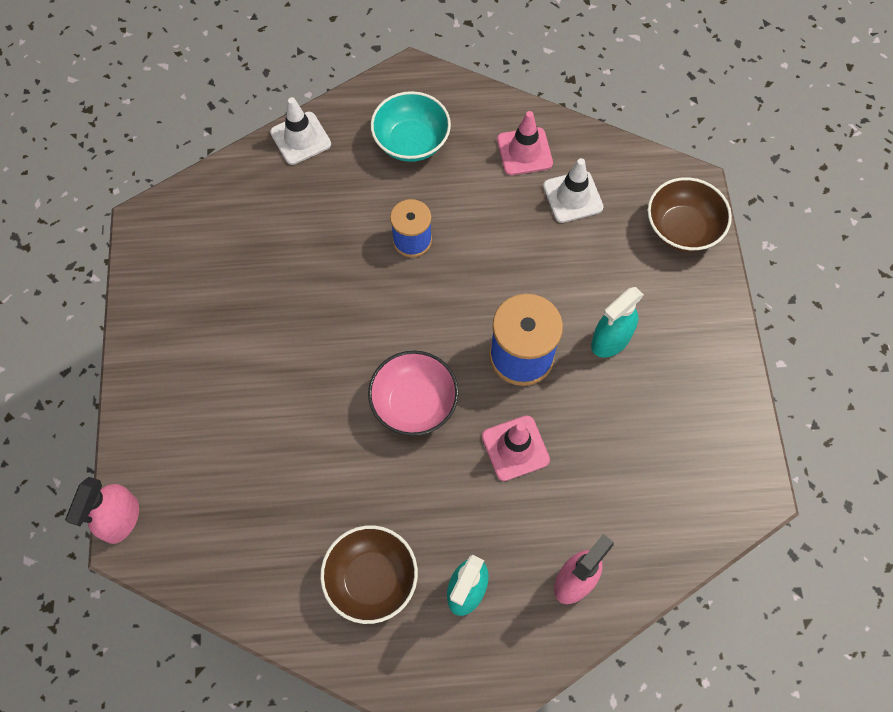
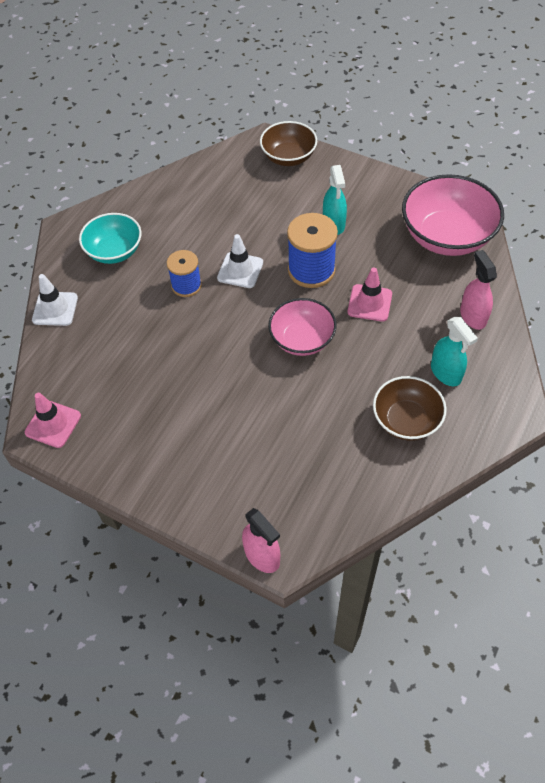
camera: 55 degrees left, 10 degrees down
pink traffic cone [497,111,553,175] -> pink traffic cone moved to [25,393,81,448]
white traffic cone [543,158,604,223] -> white traffic cone moved to [217,234,263,288]
none -> pink bowl [402,174,504,256]

